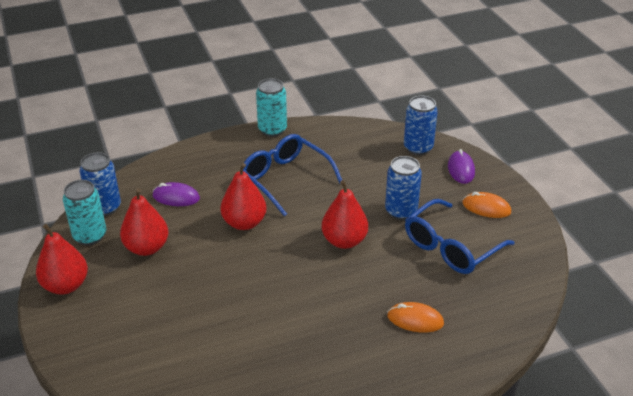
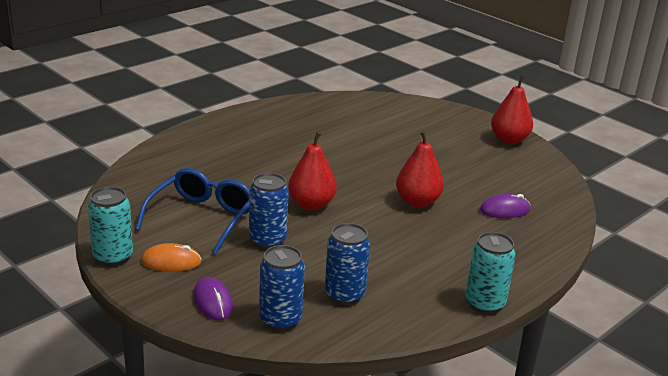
camera: 155 degrees right, 10 degrees down
turquoise can [63,180,106,246] -> turquoise can moved to [88,187,133,266]
blue can [79,152,121,216] -> blue can moved to [325,223,370,305]
red pear [120,188,168,256] -> none
blue glasses [243,134,342,216] -> none
orange mouse [387,302,444,333] -> none

